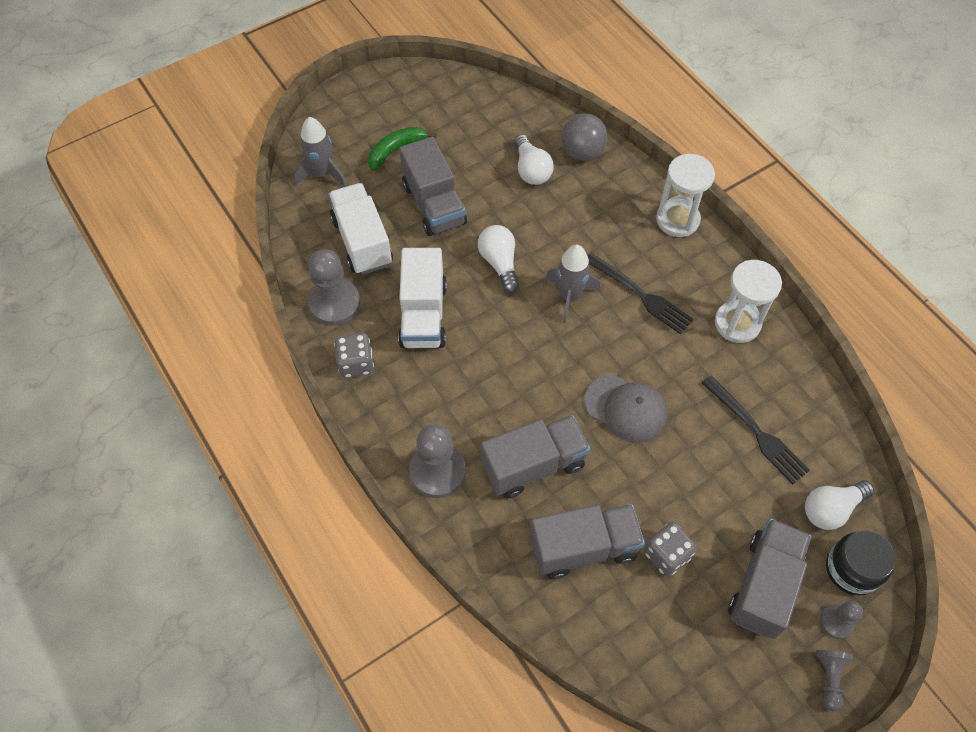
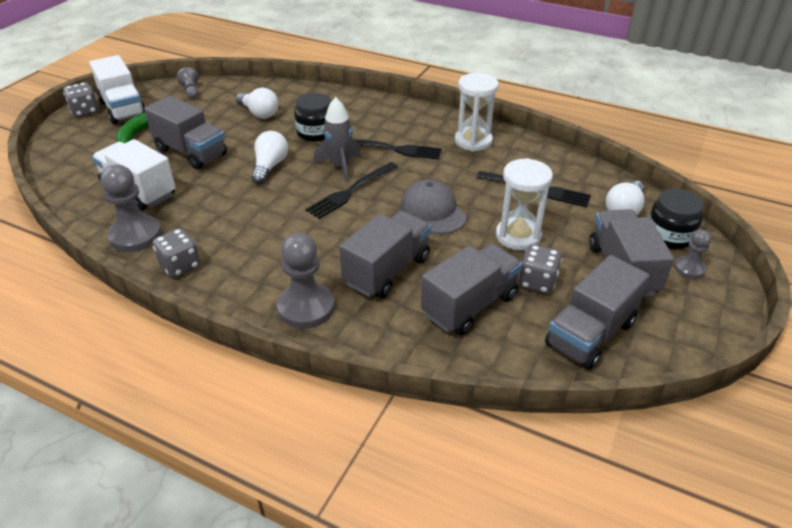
camera: 30 degrees left, 20 degrees down
grey rocket [294,117,347,187] -> none
white truck [398,248,447,348] -> white truck moved to [89,55,146,125]
white light bulb [478,225,519,293] -> white light bulb turned 60 degrees clockwise [252,131,288,184]
grey ball [561,113,607,161] -> none
grey cap [584,375,667,443] -> grey cap turned 120 degrees counterclockwise [401,179,467,234]
white hourglass [656,154,715,237] -> white hourglass moved to [496,158,553,251]
grey pawn [816,650,853,711] -> grey pawn moved to [177,67,199,99]
none -> grey dice [63,82,99,117]
none -> black jar [294,93,331,141]
none -> black fork [305,162,398,219]
none -> grey truck [545,255,650,370]

